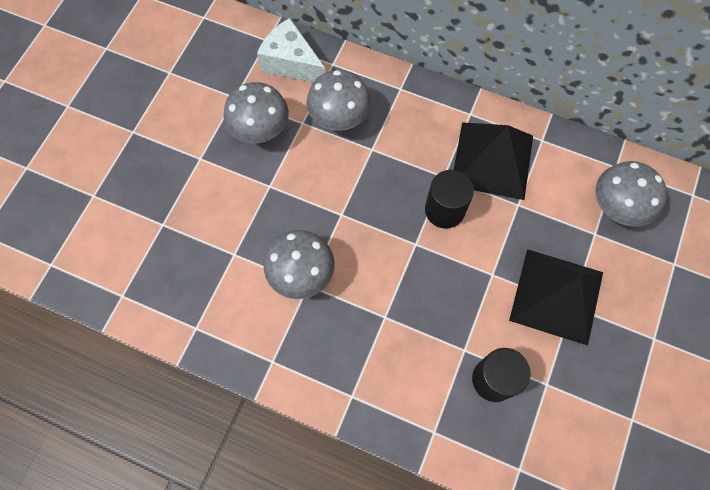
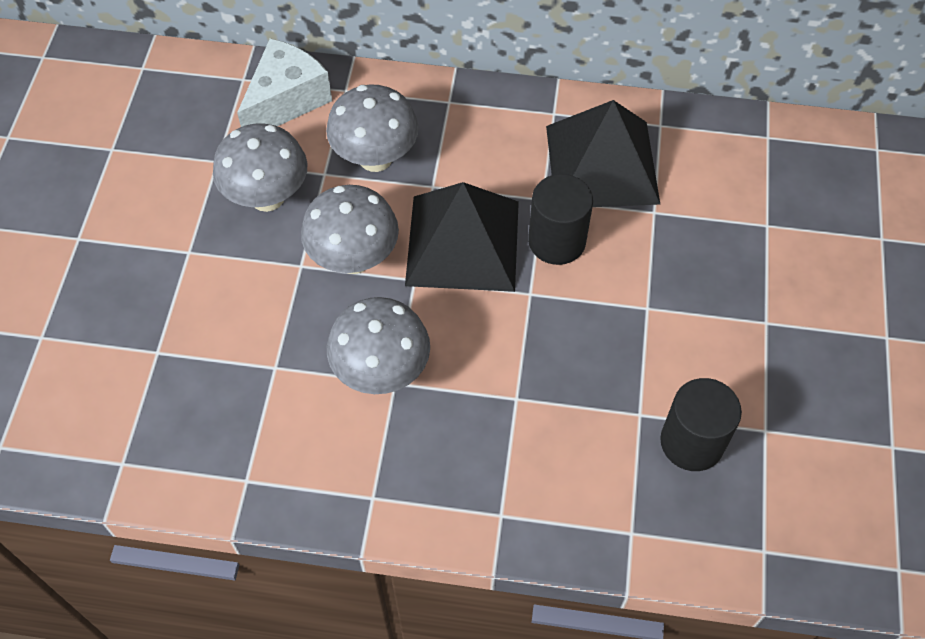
camera: 15 degrees left, 10 degrees down
white cheese [257,18,326,83] -> white cheese turned 105 degrees clockwise [237,38,332,127]
black pyramid [509,249,603,346] -> black pyramid moved to [405,182,519,292]
grey mushroom [595,161,667,227] -> grey mushroom moved to [301,185,399,274]

